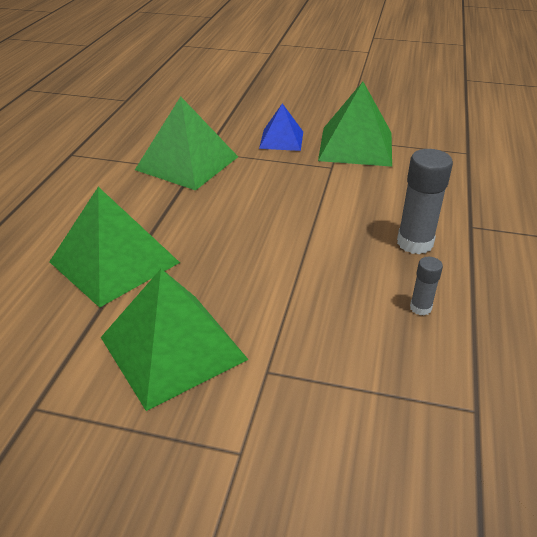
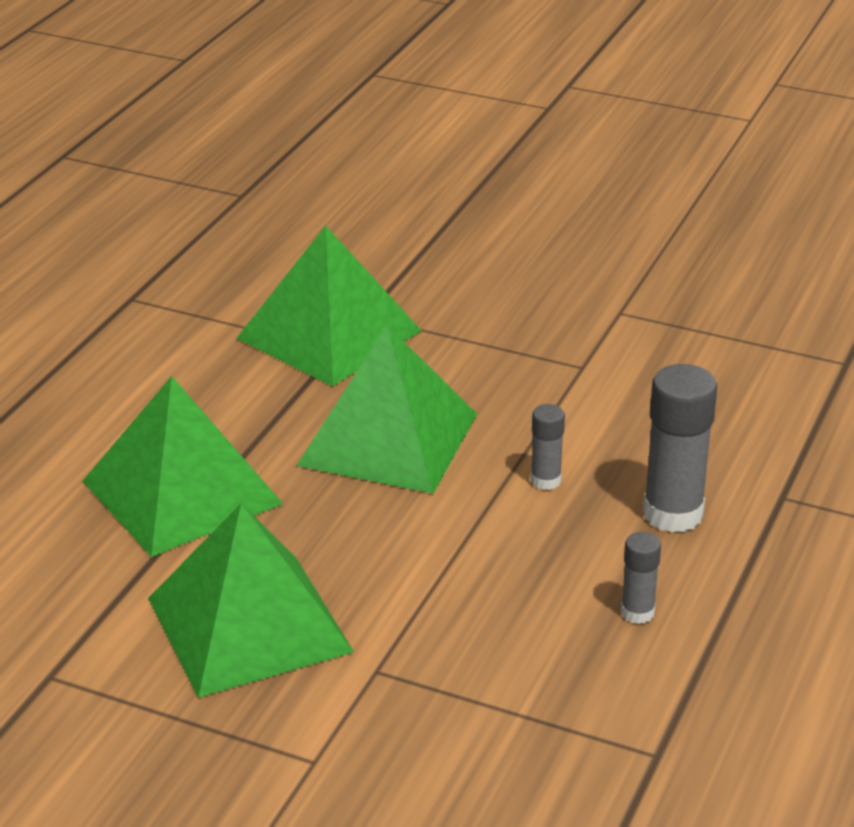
camera: 10 degrees right, 5 degrees down
blue pyramid [259,103,303,151] -> none
green pyramid [318,82,392,167] -> green pyramid moved to [296,326,477,494]
none -> grey glue stick [530,404,565,490]

